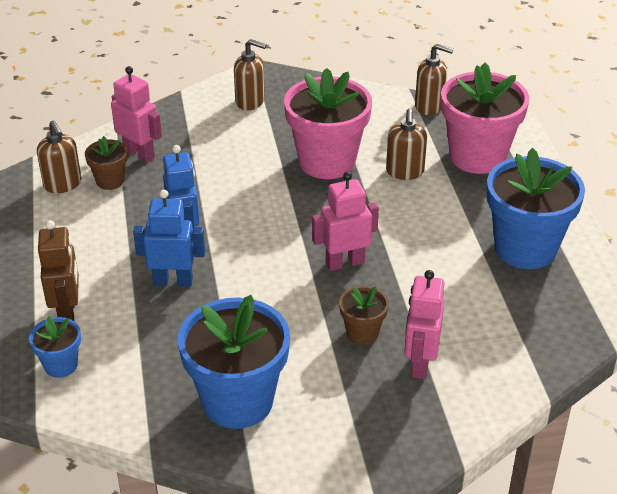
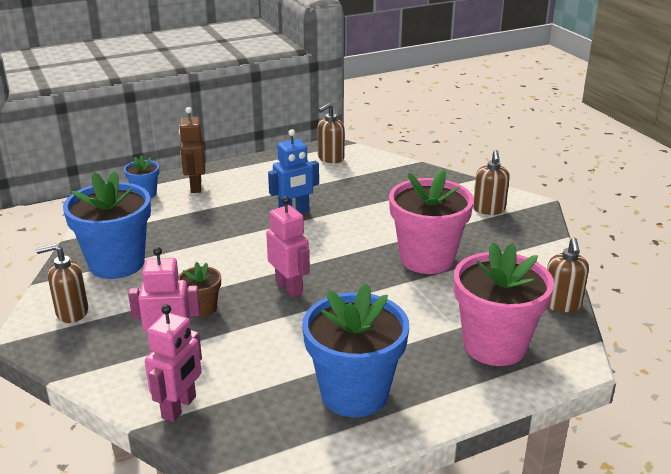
camera: 75 degrees right, 10 degrees down
brown robot [38,220,79,321] -> brown robot turned 105 degrees clockwise [179,107,205,193]
brown flower pot [85,136,128,190] -> none
pink robot [111,66,162,163] -> pink robot moved to [145,304,202,422]
blue robot [133,190,205,286] -> none
brown soap dispenser [386,108,427,180] -> brown soap dispenser moved to [36,244,88,323]

